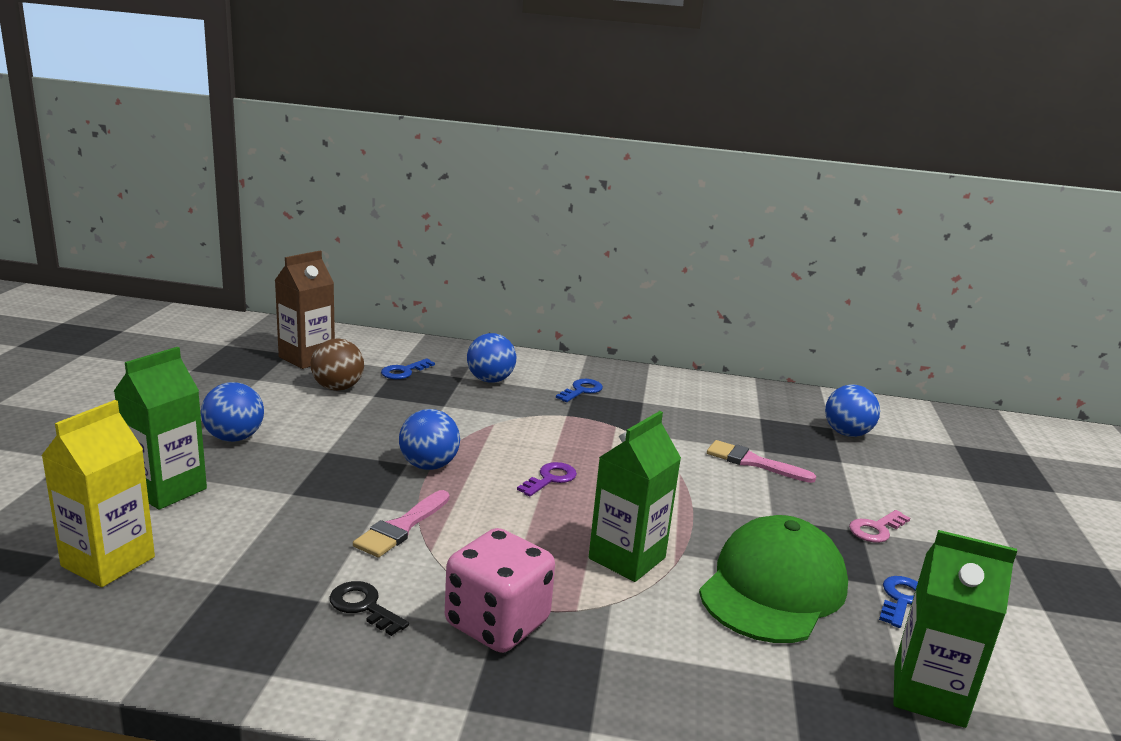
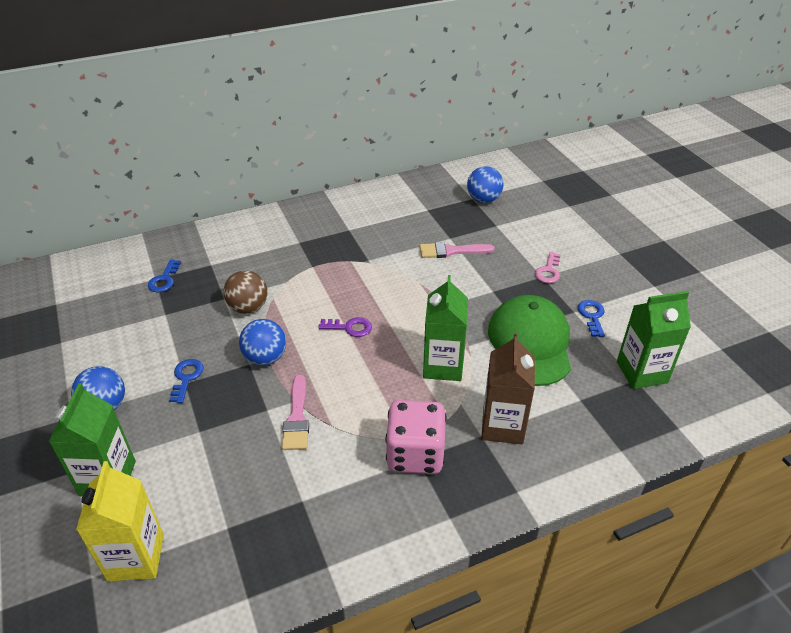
camera: 30 degrees left, 20 degrees up
brown carton [275,251,335,369] -> brown carton moved to [481,333,535,444]
brown ball [311,338,364,391] -> brown ball moved to [223,270,268,314]
black key [330,581,409,636] -> none
blue ball [467,333,516,383] -> none
purple key [517,462,577,496] -> purple key turned 90 degrees clockwise [318,317,372,337]
blue key [556,379,603,402] -> blue key moved to [169,359,204,403]

